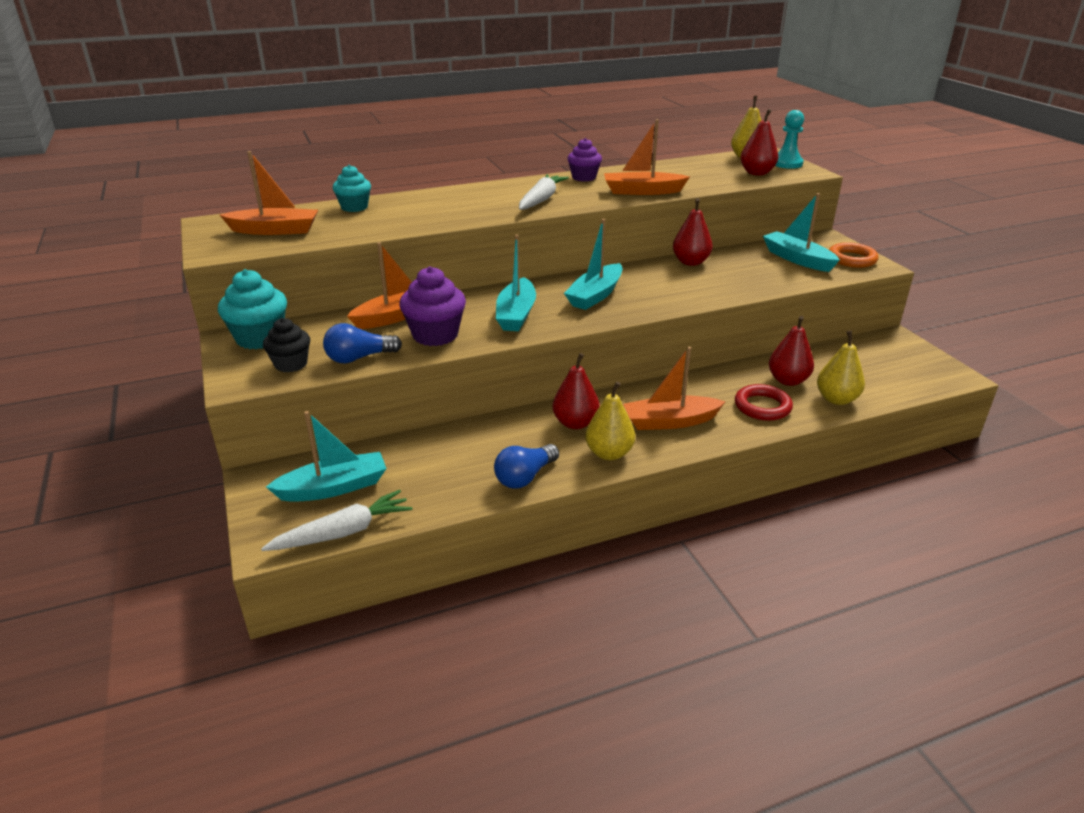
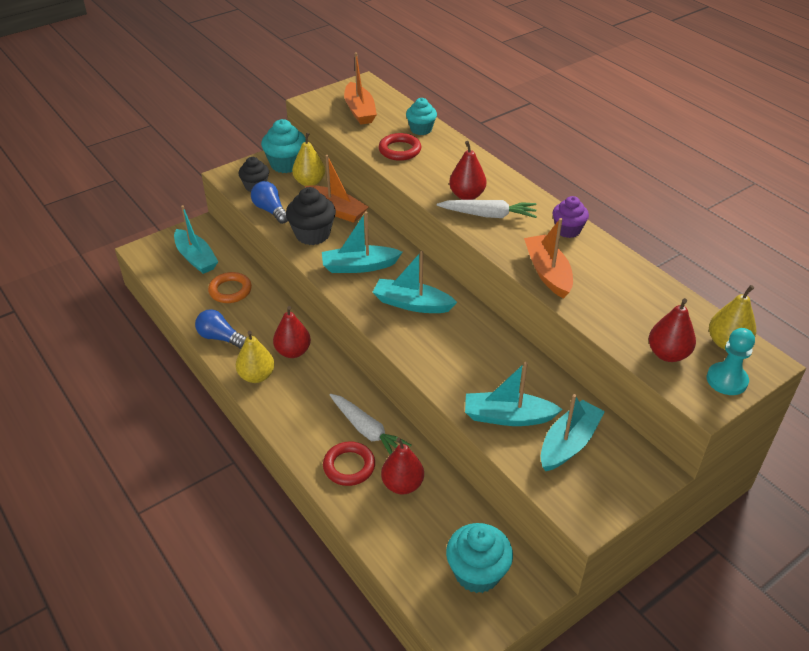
camera: 75 degrees right, 10 degrees up
white carrot [261,490,412,551] -> white carrot moved to [330,394,412,454]
purple cupcake [399,266,466,346] -> black cupcake [286,187,336,245]
orange boat [623,347,726,430] -> none
red pear [673,198,713,266] -> red pear moved to [449,141,486,200]
yellow pear [817,331,865,405] -> yellow pear moved to [292,133,325,186]
orange ring [829,242,879,268] -> orange ring moved to [208,272,252,303]
none -> red ring [379,133,421,161]
none -> turquoise cupcake [446,523,513,593]
none -> turquoise boat [465,362,563,426]

